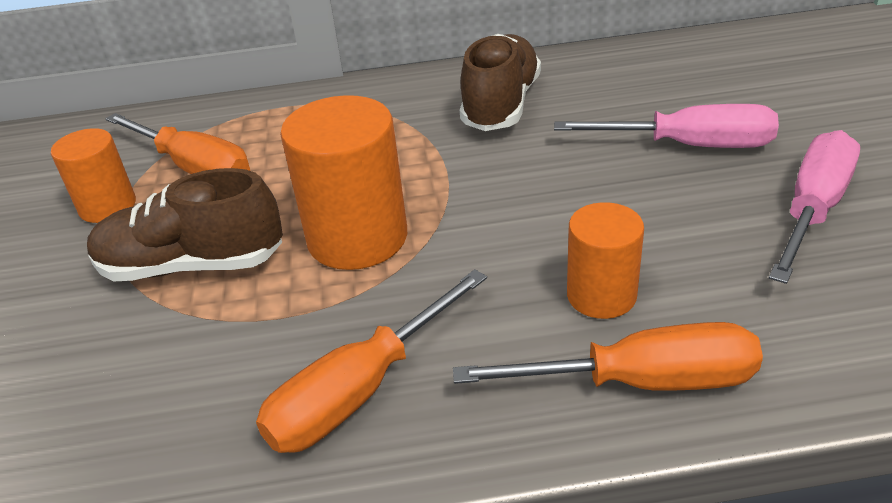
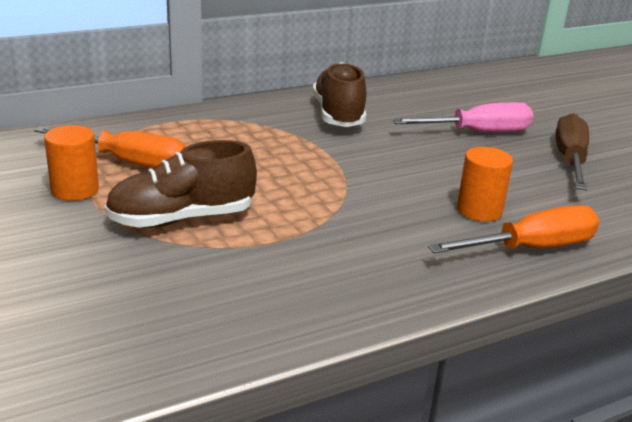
camera: 25 degrees left, 10 degrees down
orange screwdriver [256,269,487,453] -> none
orange cylinder [280,95,407,270] -> none
pink screwdriver [769,130,860,284] -> brown screwdriver [556,113,589,190]

